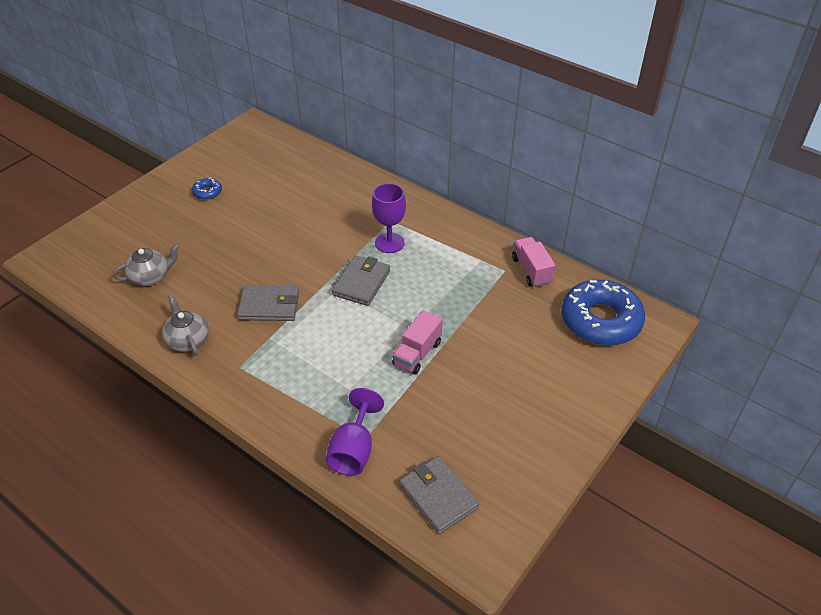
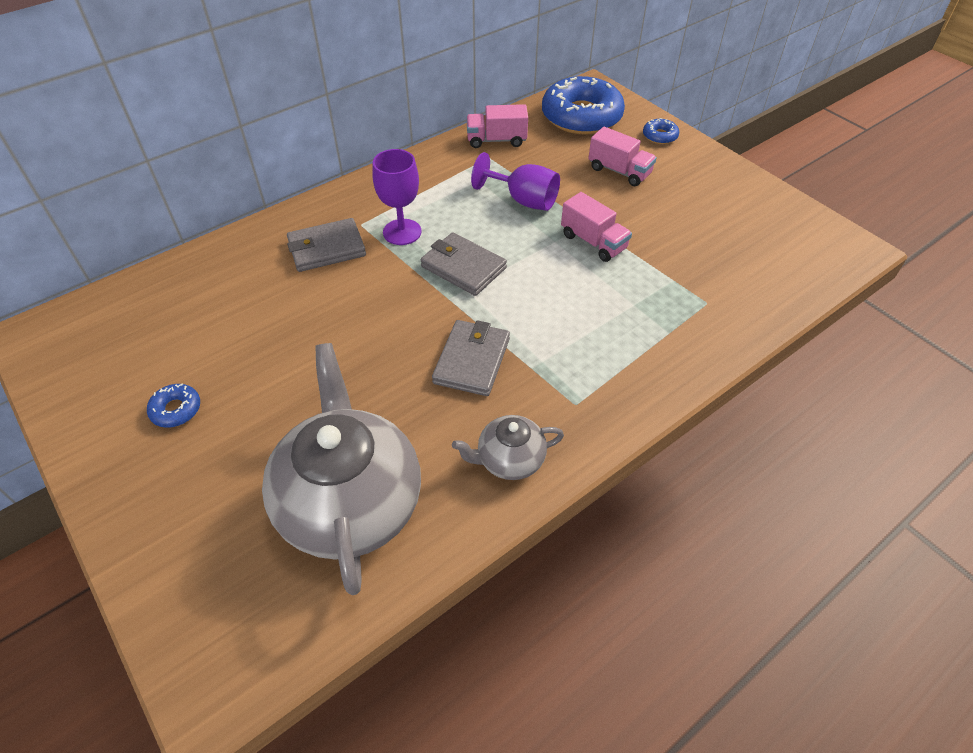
camera: 75 degrees left, 5 degrees up
grey teapot [113,243,180,286] -> grey teapot [262,343,421,595], size x2.08
purple goblet [326,388,384,476] -> purple goblet moved to [471,152,560,211]
grey wallet [399,456,479,534] -> grey wallet moved to [287,218,366,272]
none -> pink truck [588,127,657,186]
none -> blue donut [643,118,679,144]

